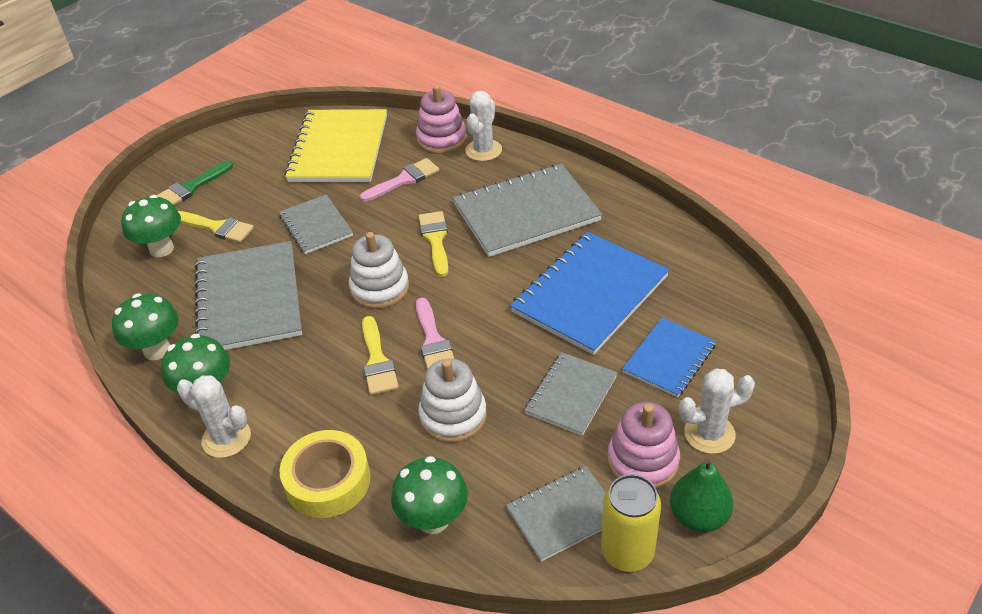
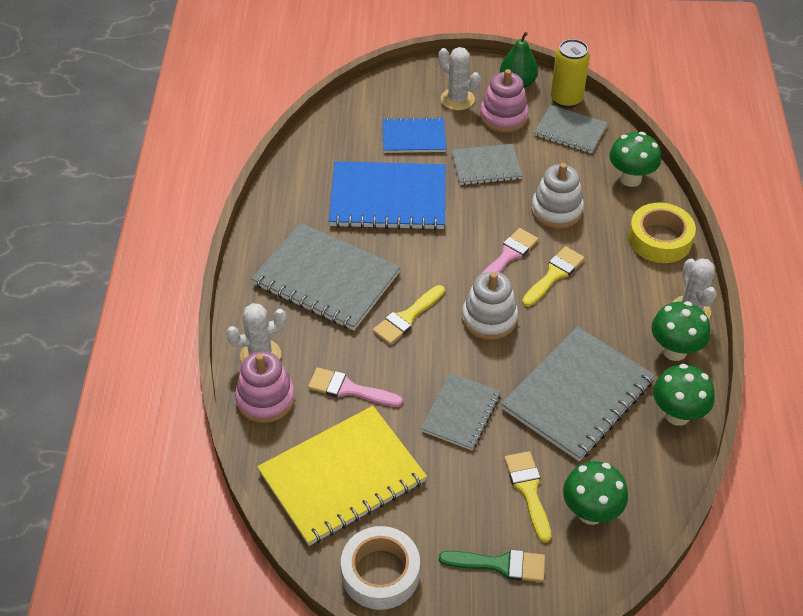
camera: 130 degrees left, 5 degrees up
none -> white tape [341,526,420,610]

